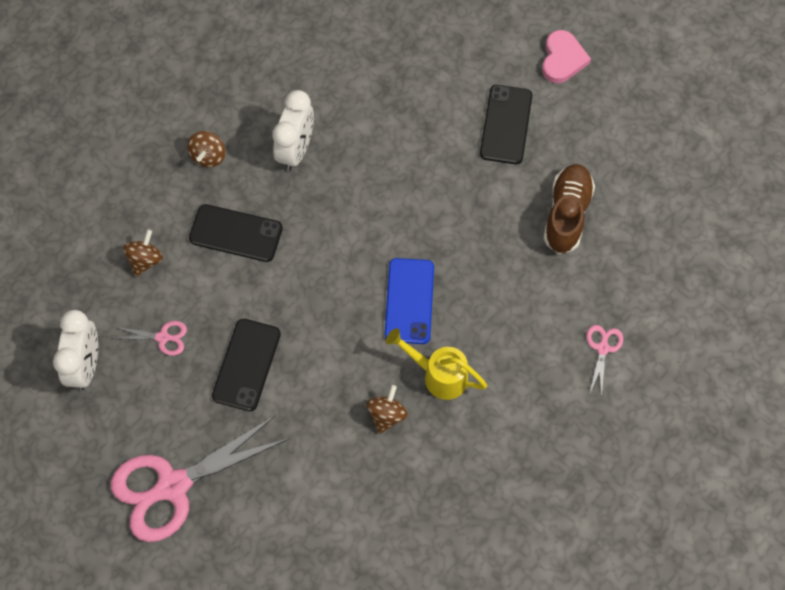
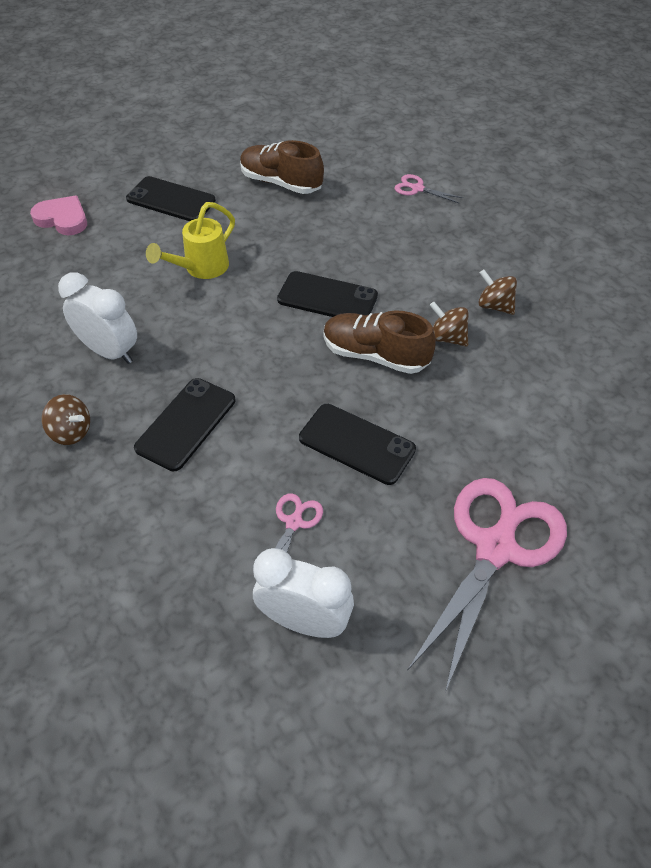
camera: 75 degrees left, 15 degrees down
pink scissors [111,415,288,542] -> pink scissors turned 135 degrees counterclockwise [407,478,567,692]
brown spinning top [123,229,163,277] -> brown spinning top moved to [478,269,517,315]
blue phone [385,258,434,344] -> black phone [277,271,378,317]
yellow watering can [386,328,487,400] -> yellow watering can moved to [146,202,235,279]
pink heart [542,30,591,83] -> pink heart moved to [30,196,87,235]
none -> brown shoe [324,310,436,374]

